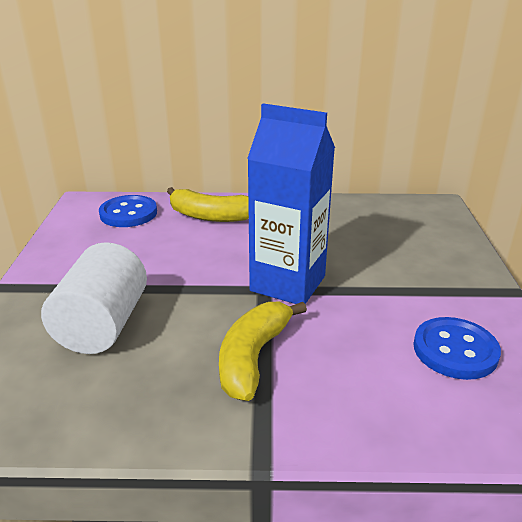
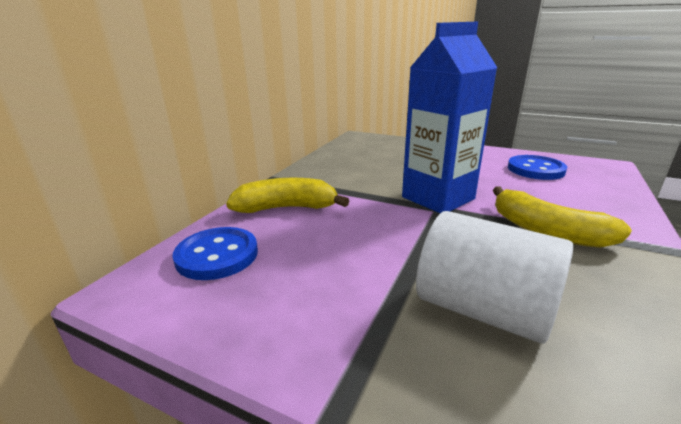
camera: 65 degrees left, 5 degrees down
yellow banana [167,187,249,222] -> yellow banana turned 135 degrees counterclockwise [226,178,349,213]

